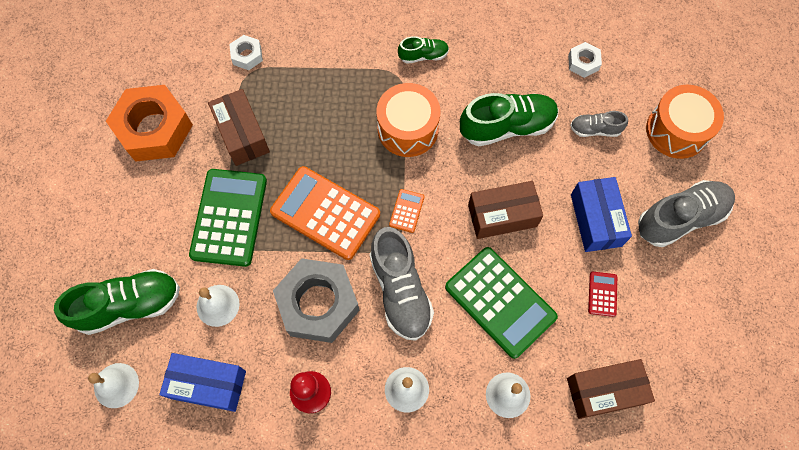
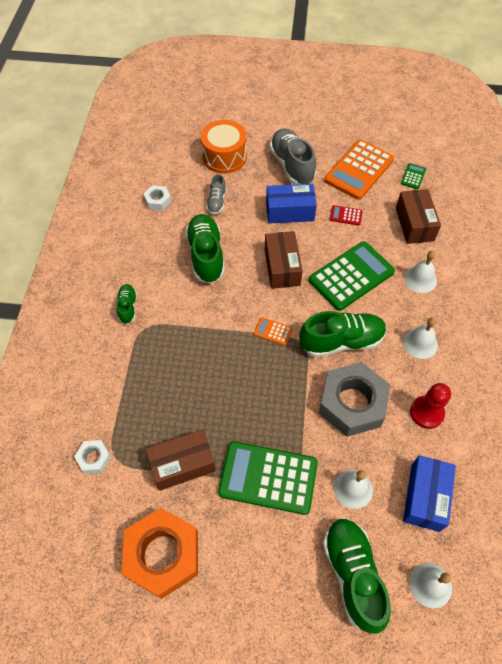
camera: 85 degrees left, 10 degrees down
orange calculator [270,166,380,260] -> orange calculator moved to [324,140,394,200]
grey shoe [370,227,434,341] -> green shoe [299,311,387,357]
orange drum [376,83,440,157] -> none
none -> green calculator [401,163,426,189]

